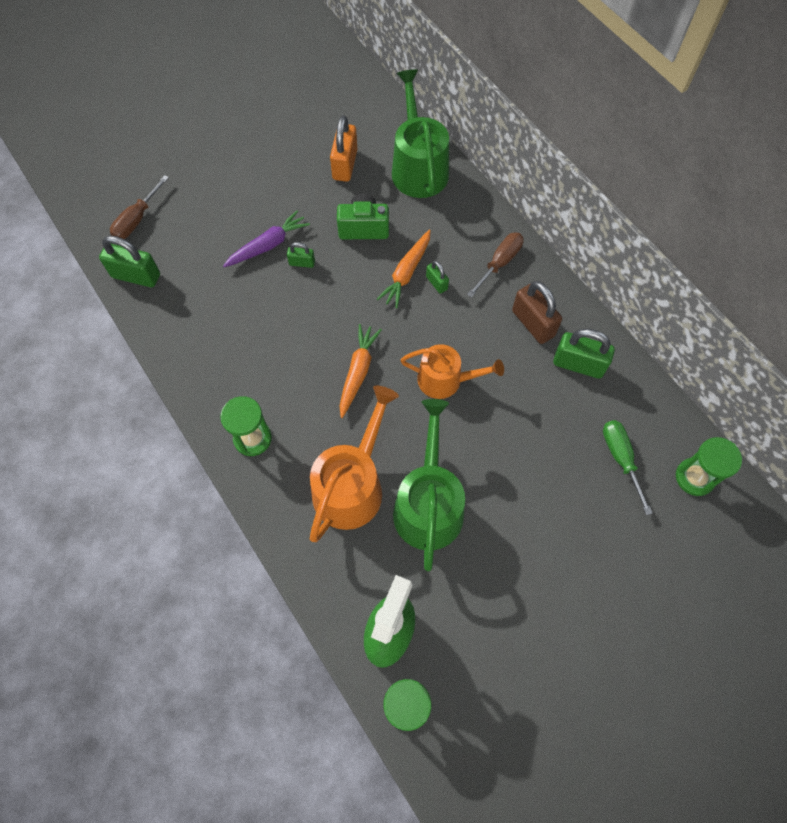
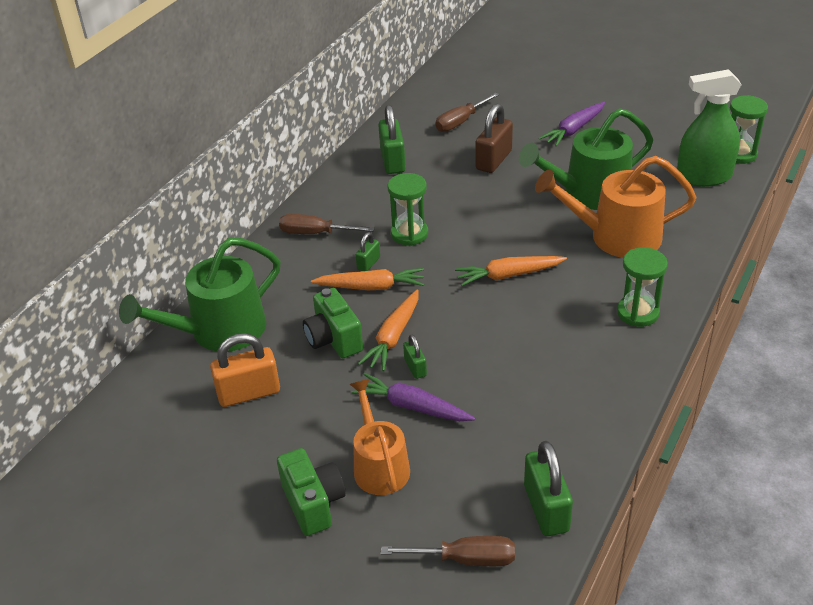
camera: 115 degrees left, 25 degrees down
orange watering can [400,344,504,399] -> orange watering can moved to [350,379,410,495]
brown padlock [512,281,562,344] -> brown padlock moved to [476,104,513,173]
green screwdriver [603,420,653,515] -> brown screwdriver [435,92,499,132]
green hourglass [676,437,742,496] -> green hourglass moved to [388,173,428,246]
none -> green camera [277,448,346,536]
none -> orange carrot [358,289,419,371]
none -> purple carrot [539,102,605,147]

